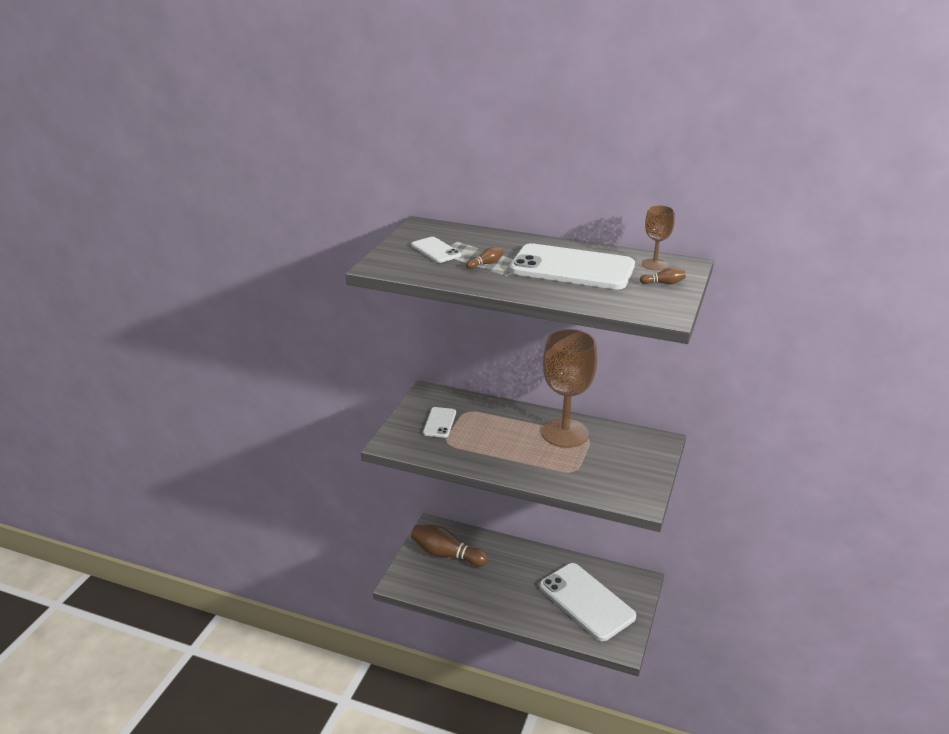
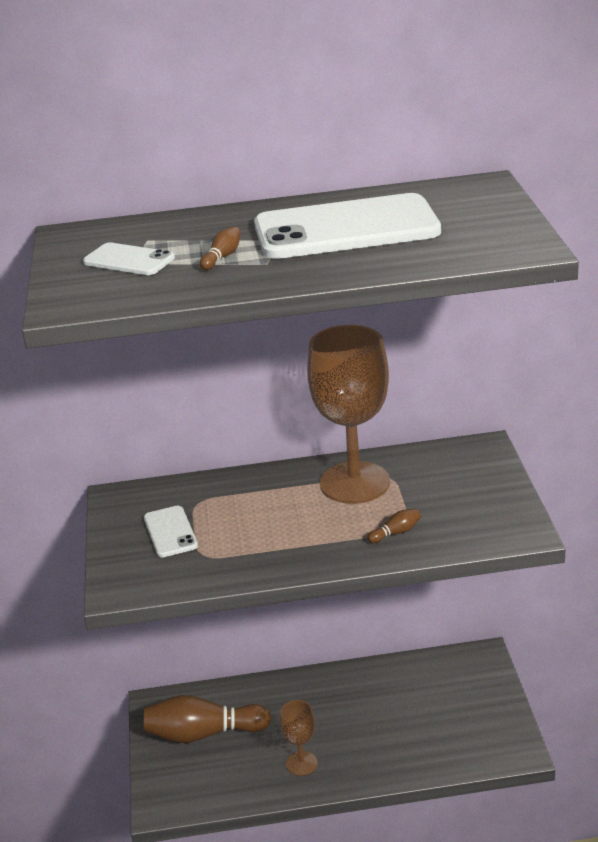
camera: 25 degrees left, 0 degrees up
white phone [539,563,636,641] -> none
brown bowling pin [640,268,686,284] -> brown bowling pin moved to [367,508,421,543]
brown goblet [642,205,675,270] -> brown goblet moved to [280,700,318,776]

